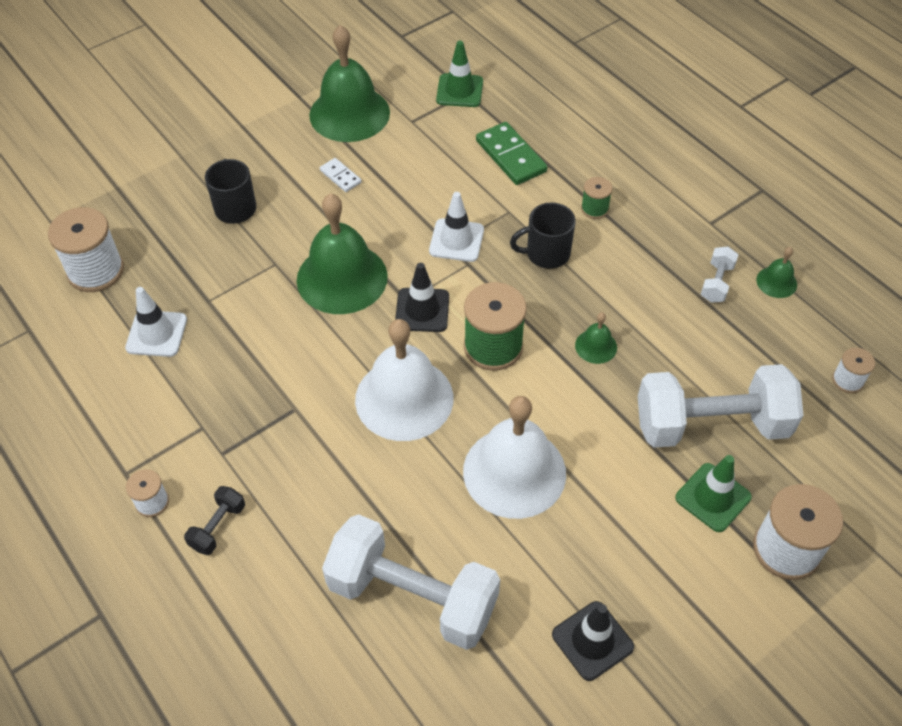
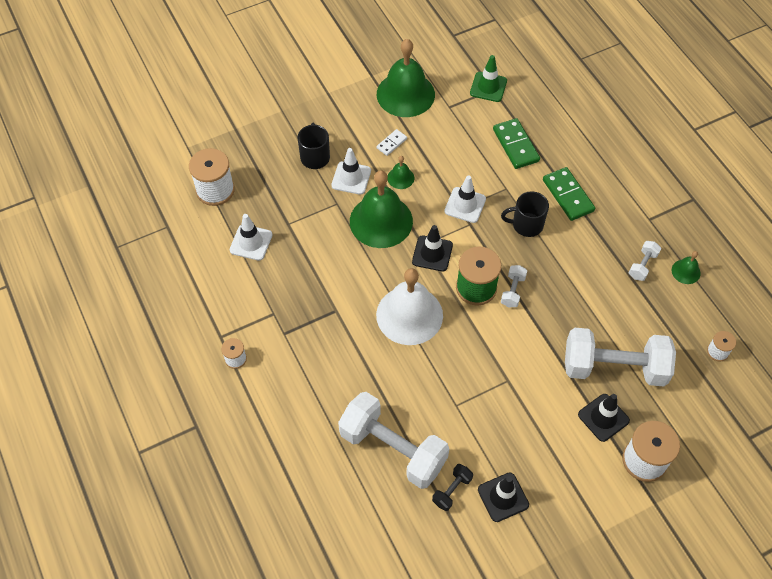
camera: 10 degrees right, 5 degrees up
black dumbbell [184,486,245,555] -> black dumbbell moved to [432,464,473,511]
white domino [320,158,362,192] -> white domino turned 75 degrees clockwise [376,129,407,156]
white bell [463,396,566,519] -> none
green bell [575,312,617,364] -> green bell moved to [387,156,414,189]
green spool [581,177,613,219] -> green domino [543,167,595,221]
green traffic cone [675,455,752,532] -> black traffic cone [578,394,630,442]
none -> white traffic cone [331,148,371,195]
none -> white dumbbell [501,265,527,307]

